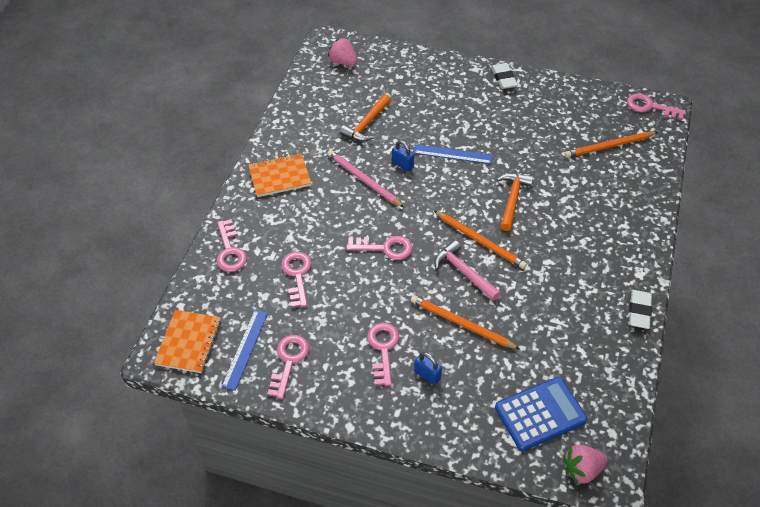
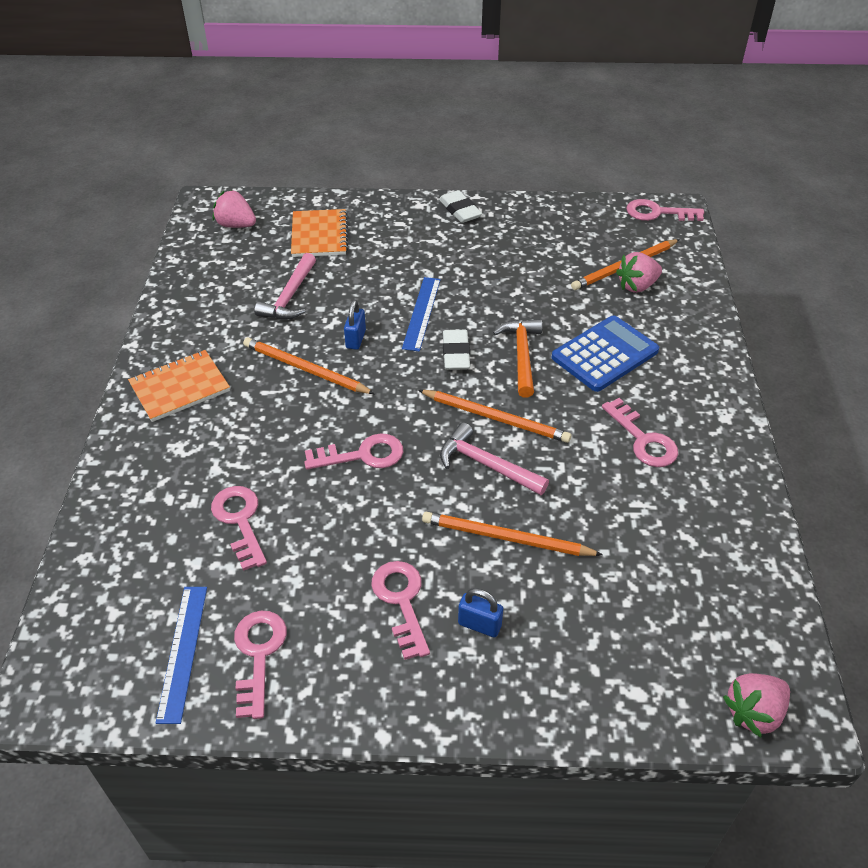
camera: 15 degrees left, 5 degrees down
orange notebook [154,310,221,373] -> orange notebook moved to [291,209,348,257]
pink key [217,219,247,272] -> pink key moved to [602,398,678,467]
pink pencil [327,150,404,208] -> orange pencil [243,337,375,394]
orange hammer [340,94,391,142] -> pink hammer [254,253,316,319]
blue padlock [392,140,414,172] -> blue padlock turned 75 degrees clockwise [344,300,366,350]
blue ruler [413,144,493,164] -> blue ruler turned 75 degrees counterclockwise [402,277,441,352]
blue calculator [495,377,588,451] -> blue calculator moved to [552,315,659,392]
white eraser [629,290,652,329] -> white eraser moved to [443,330,470,370]
none -> pink strawberry [616,252,662,293]

